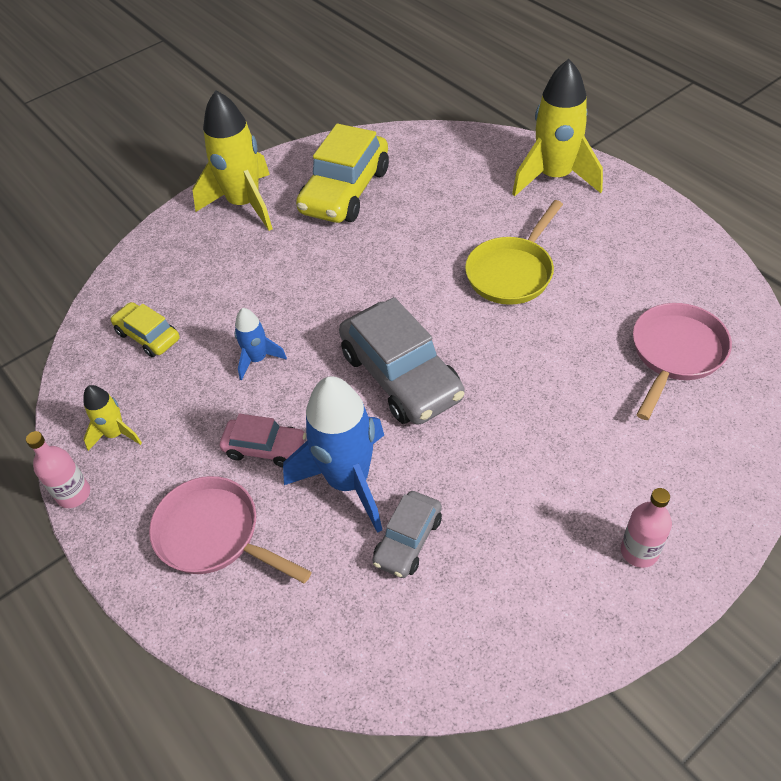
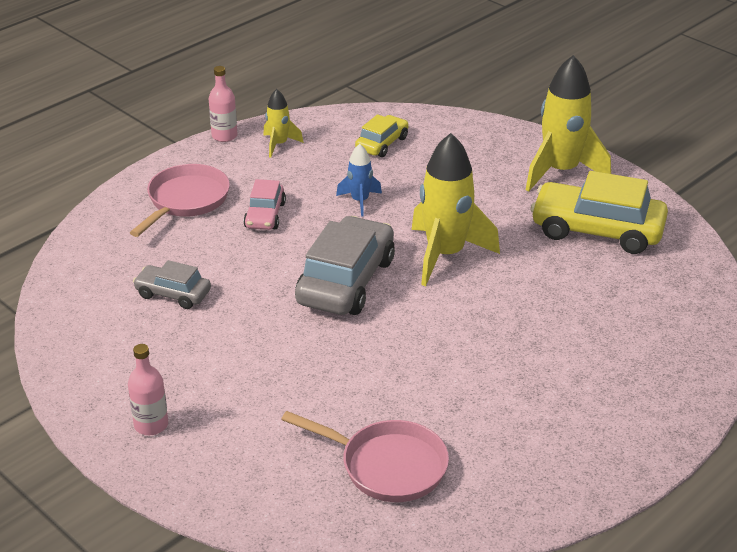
camera: 80 degrees right, 15 degrees down
blue rocket [283,376,384,533] -> none
grey car [339,297,465,425] -> grey car turned 150 degrees clockwise [295,216,395,315]
yellow pan [465,200,563,305] -> none
yellow rocket [512,59,603,197] -> yellow rocket moved to [411,133,500,286]

